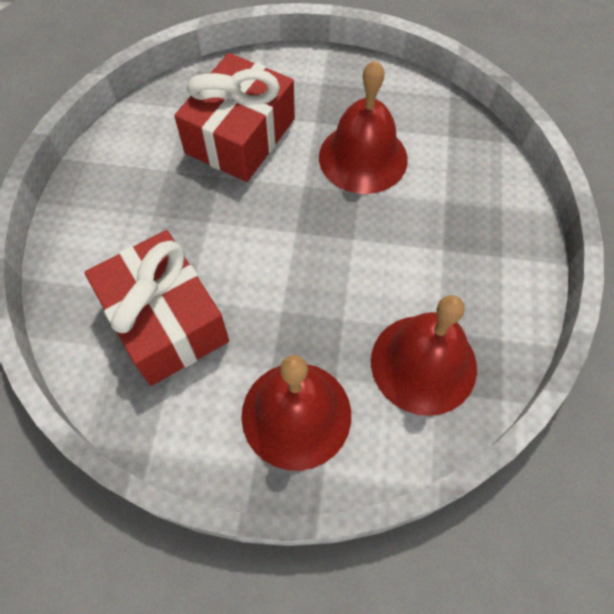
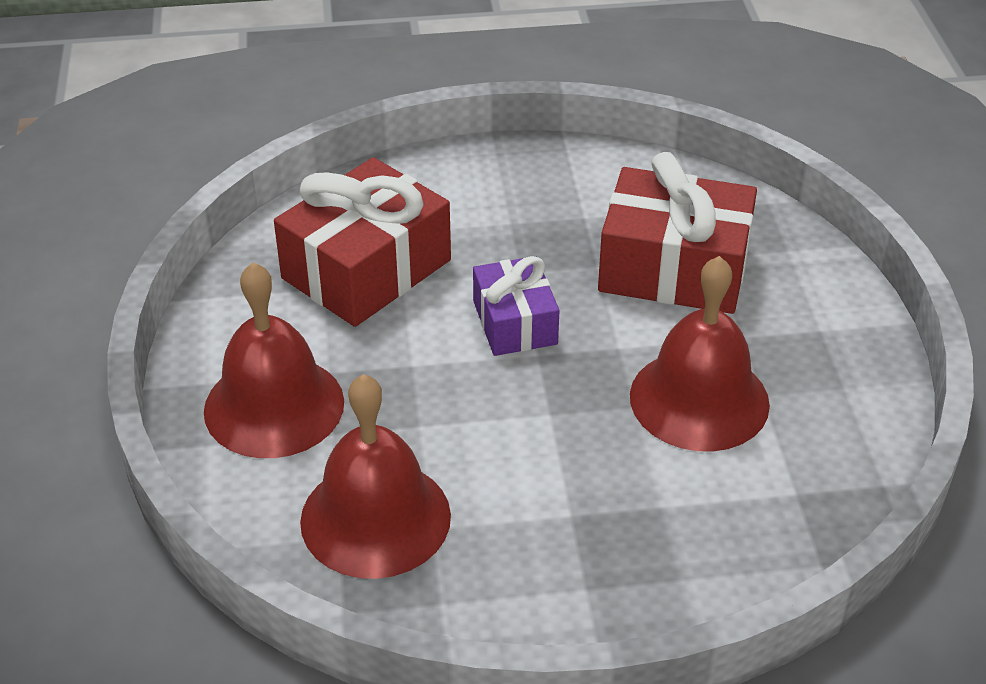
camera: 75 degrees right, 20 degrees down
none -> purple gift [473,256,559,356]

